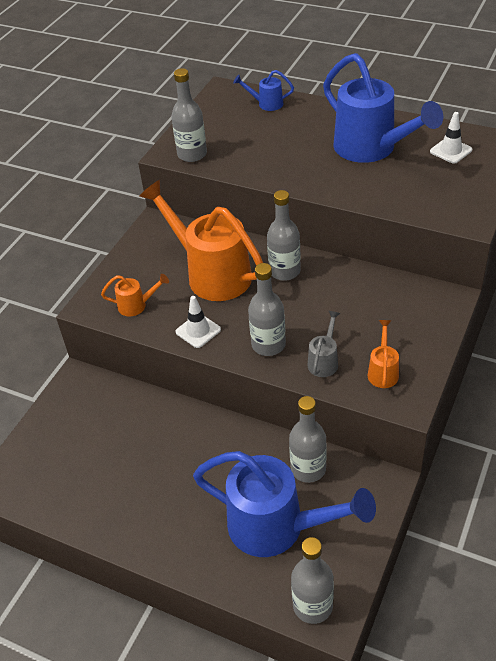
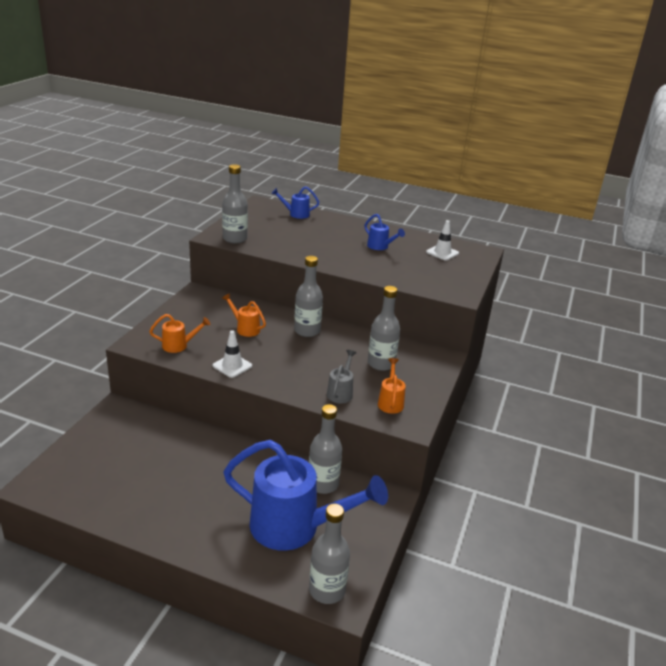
camera: 10 degrees left, 15 degrees down
orange watering can [139,180,263,301] -> orange watering can [222,293,266,337], size x0.43
grey bottle [248,263,286,356] -> grey bottle moved to [368,286,400,371]
blue watering can [323,53,443,163] -> blue watering can [365,214,405,250], size x0.43

